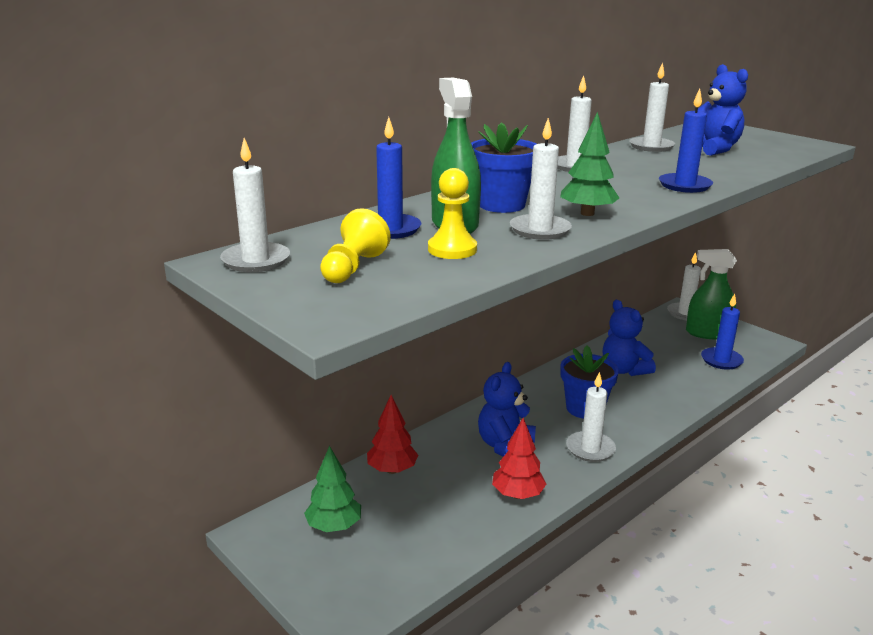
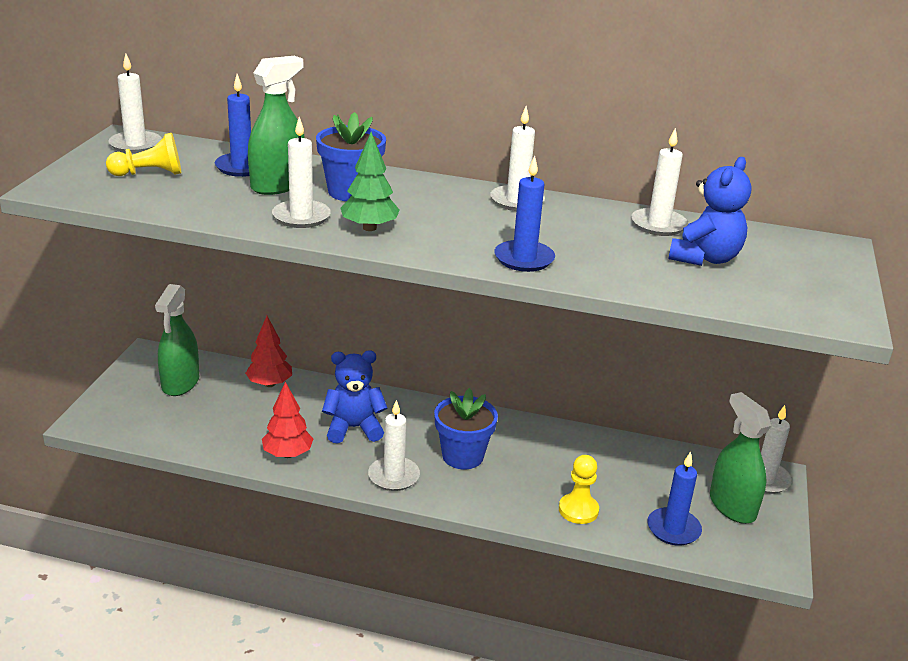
camera: 55 degrees right, 5 degrees up
green tree [304,446,361,532] -> green spray bottle [155,284,199,396]
yellow pawn [428,168,477,259] -> yellow pawn moved to [559,455,599,524]
blue teddy bear [603,300,656,376] -> none

